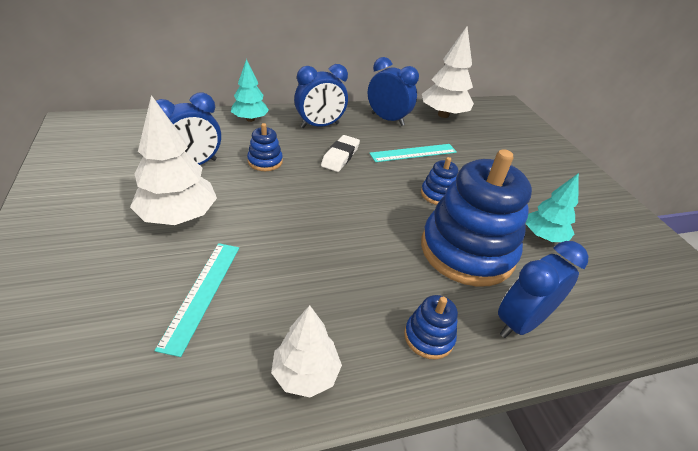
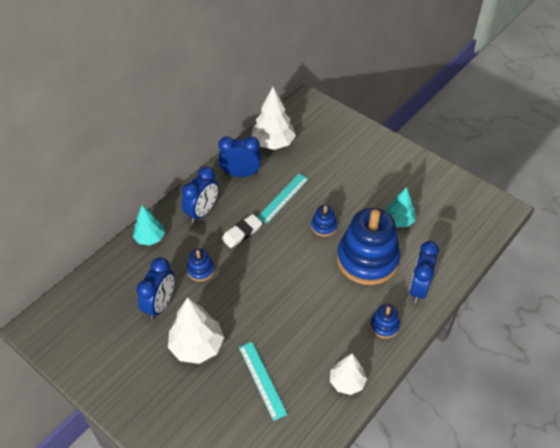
camera: 30 degrees left, 10 degrees up
white eraser [321,135,360,172] -> white eraser turned 60 degrees clockwise [222,214,262,248]

